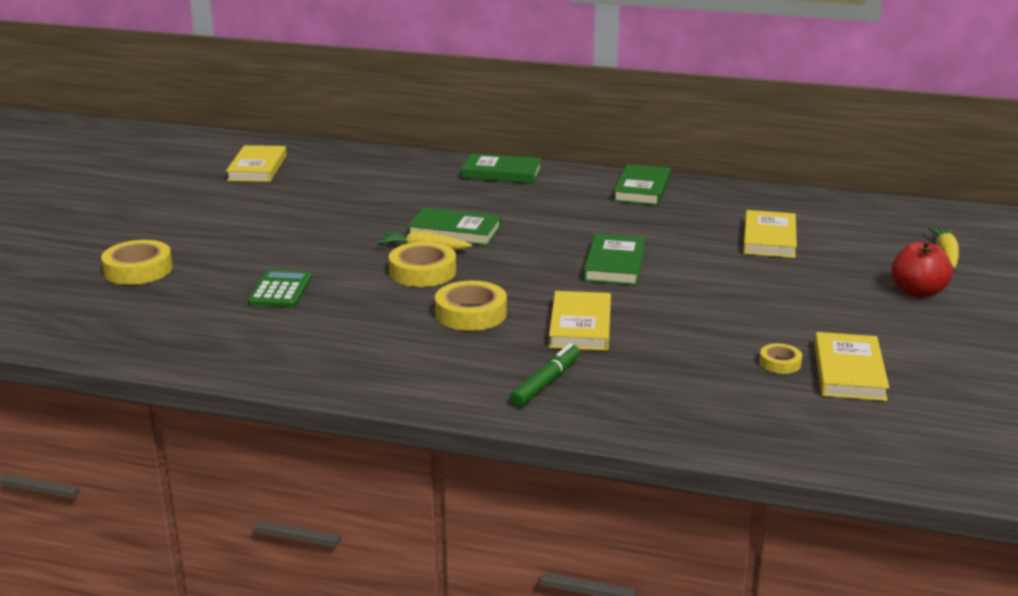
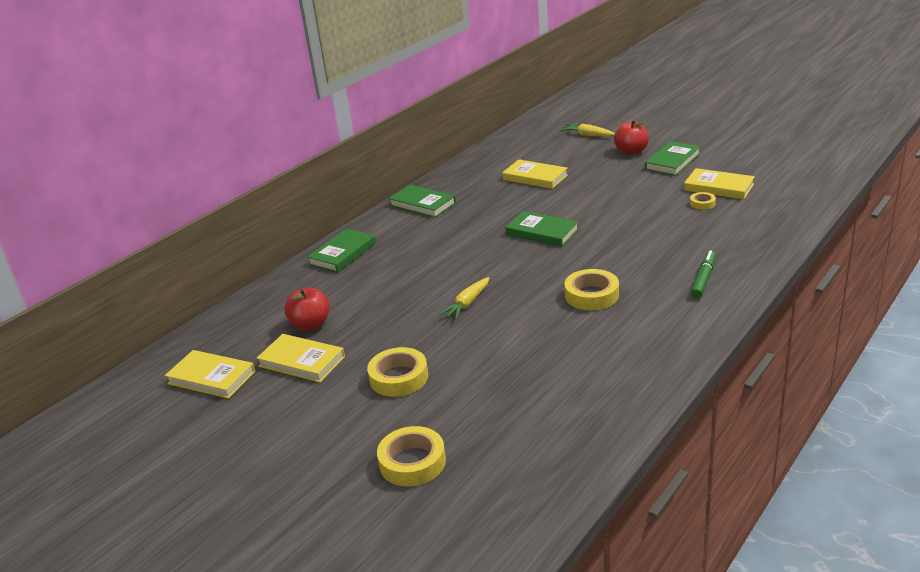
camera: 65 degrees left, 5 degrees up
green calculator [248,270,312,307] -> none
yellow tape [389,242,456,287] -> yellow tape moved to [367,347,428,397]
green book [408,208,501,246] -> green book moved to [645,141,701,176]
green marker [510,343,580,407] -> green marker turned 60 degrees clockwise [690,251,716,298]
yellow book [549,291,611,351] -> yellow book moved to [256,334,345,382]
none -> red apple [285,288,329,331]

